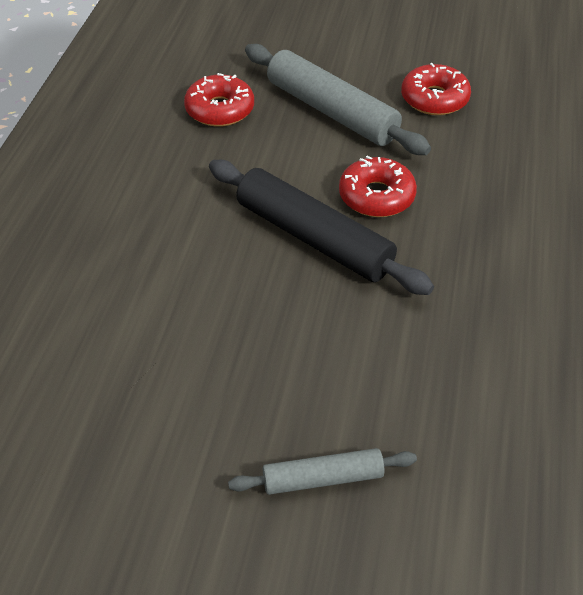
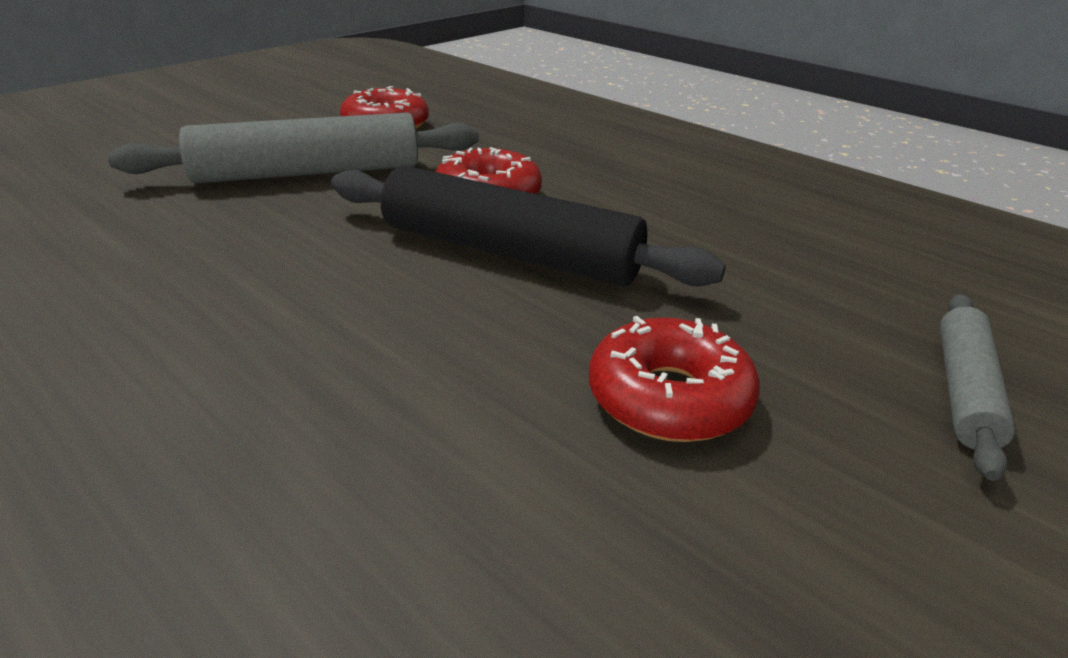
camera: 60 degrees left, 15 degrees down
red donut [184,73,254,127] -> red donut moved to [589,316,760,442]
black rolling pin [209,160,434,295] -> black rolling pin turned 45 degrees clockwise [331,166,726,286]

